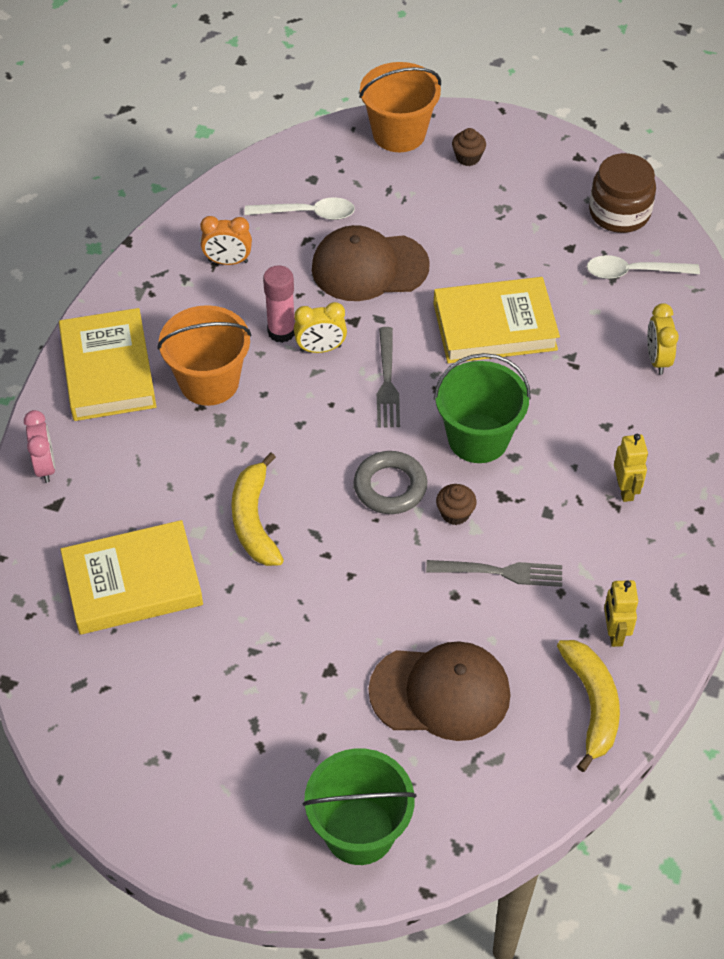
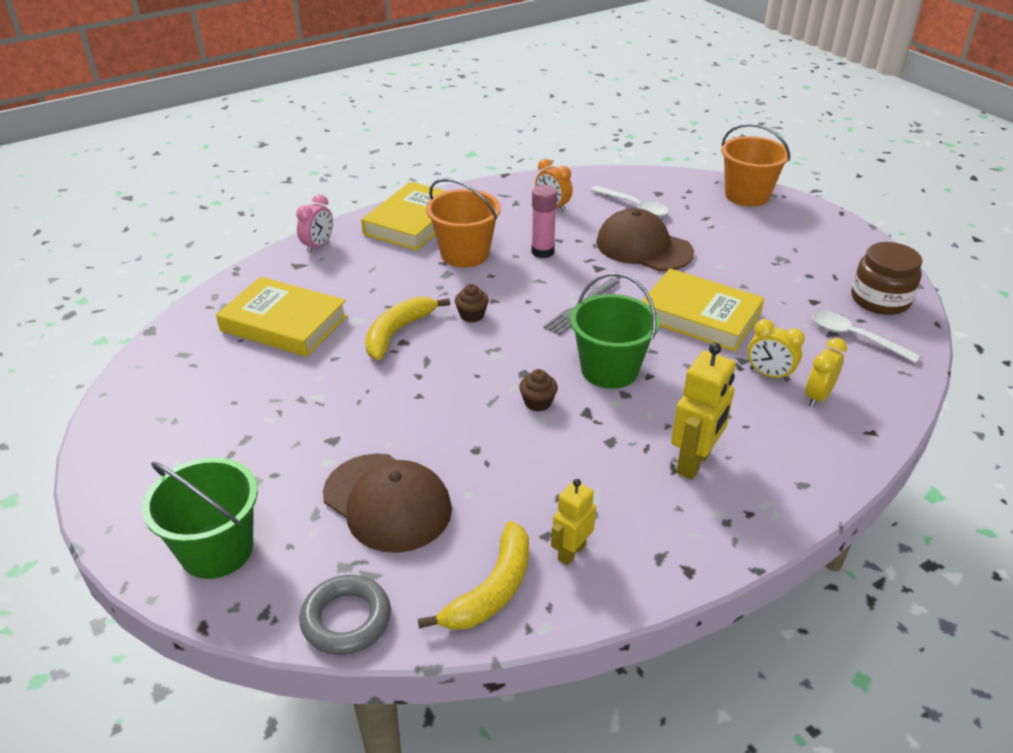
camera: 40 degrees right, 15 degrees down
yellow clock [294,302,347,353] -> yellow clock moved to [747,319,805,381]
grey ring [354,451,427,514] -> grey ring moved to [299,575,391,655]
grey fork [426,560,562,587] -> none
brown cupcake [452,128,486,166] -> brown cupcake moved to [455,284,489,323]
yellow robot [614,434,648,502] -> yellow robot [671,343,736,479], size x1.59

